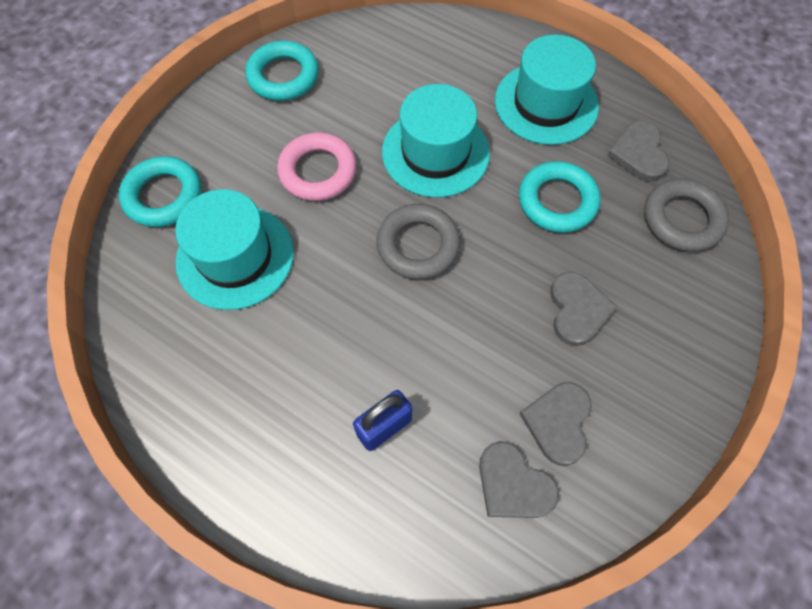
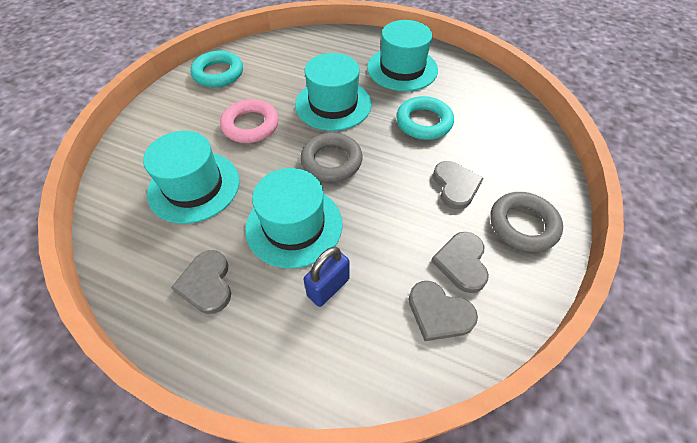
camera: 10 degrees left, 10 degrees down
turquoise ring [119,156,202,227] -> none
grey heart [607,121,669,182] -> grey heart moved to [171,250,231,314]
grey ring [644,179,729,252] -> grey ring moved to [490,192,563,252]
none -> turquoise hat [245,168,342,269]

